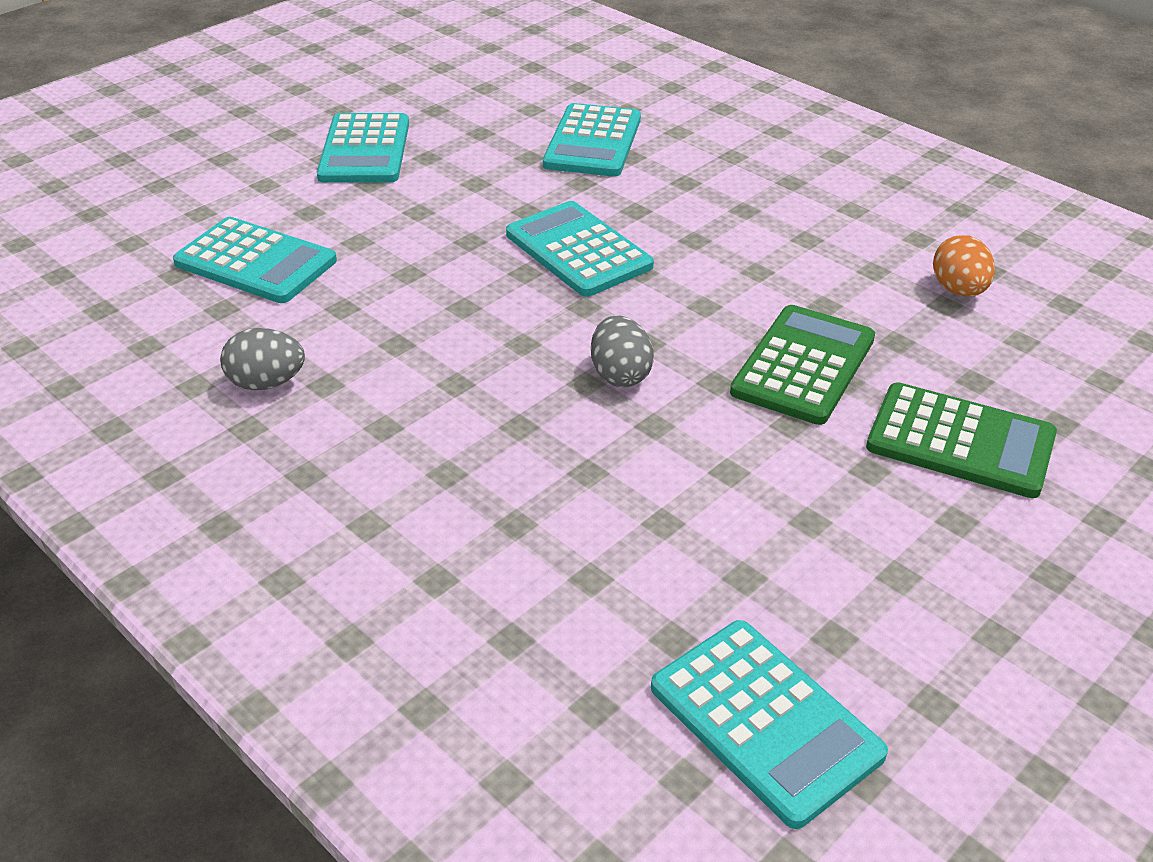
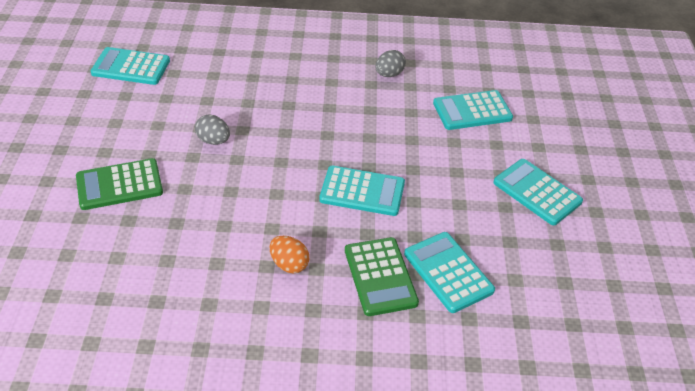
camera: 135 degrees right, 5 degrees up
grey egg [591,315,654,387] -> grey egg moved to [195,114,230,145]
green calculator [730,305,875,425] -> green calculator moved to [345,237,419,316]
orange egg [933,235,995,297] -> orange egg moved to [270,236,309,273]

